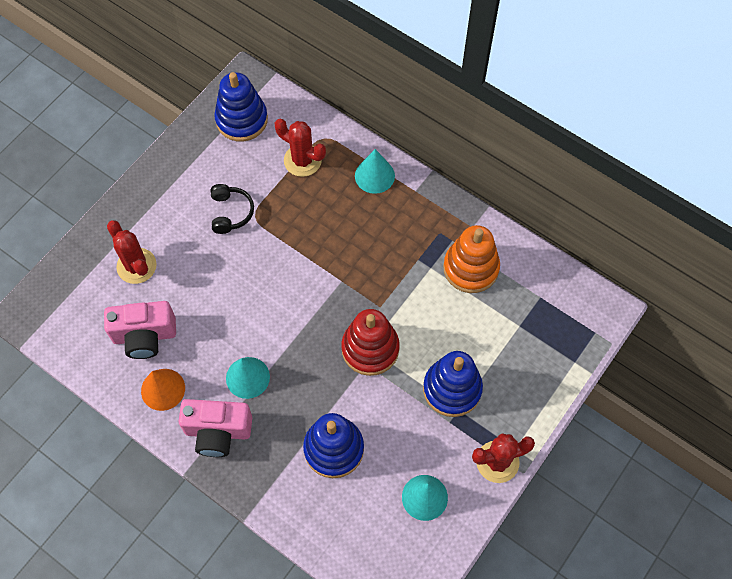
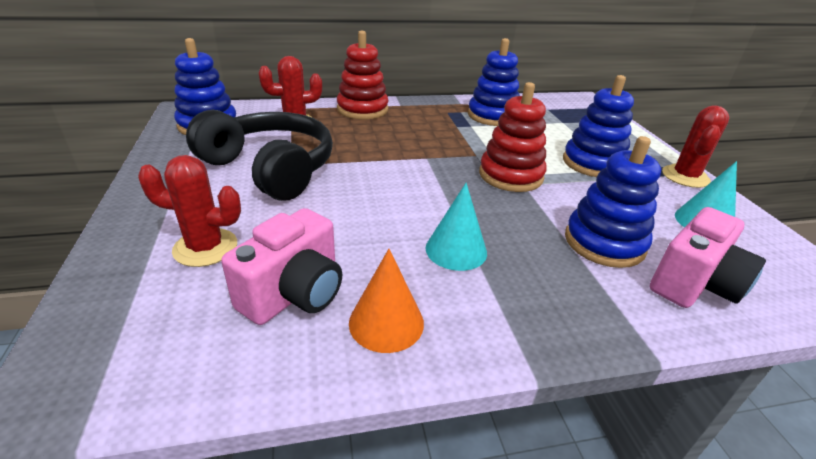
camera: 50 degrees left, 30 degrees down
pink camera [178,399,252,457] -> pink camera moved to [650,207,766,308]
black headphones [210,184,254,234] -> black headphones [186,109,333,201], size x2.16
turquoise cone [355,149,395,194] -> red stacking toy [337,31,388,119]
orange stacking toy [443,225,500,293] -> blue stacking toy [468,38,520,126]

